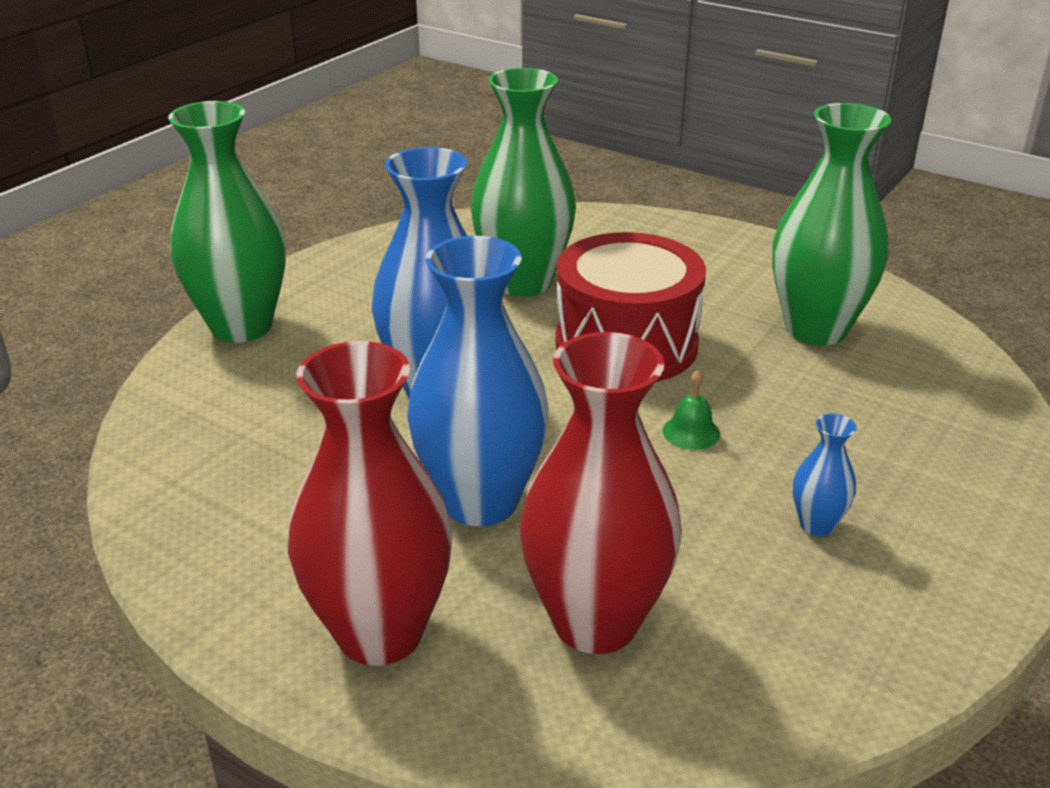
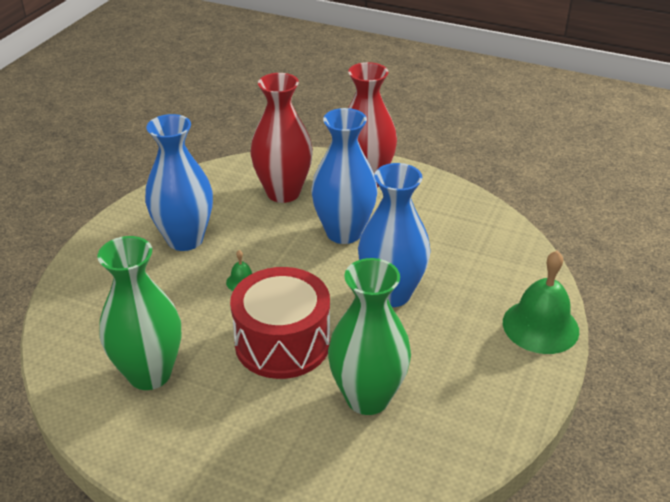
camera: 170 degrees right, 5 degrees up
green vase [168,101,286,343] -> green bell [503,251,579,354]
blue vase [793,414,857,536] -> blue vase [145,114,213,251], size x2.27

